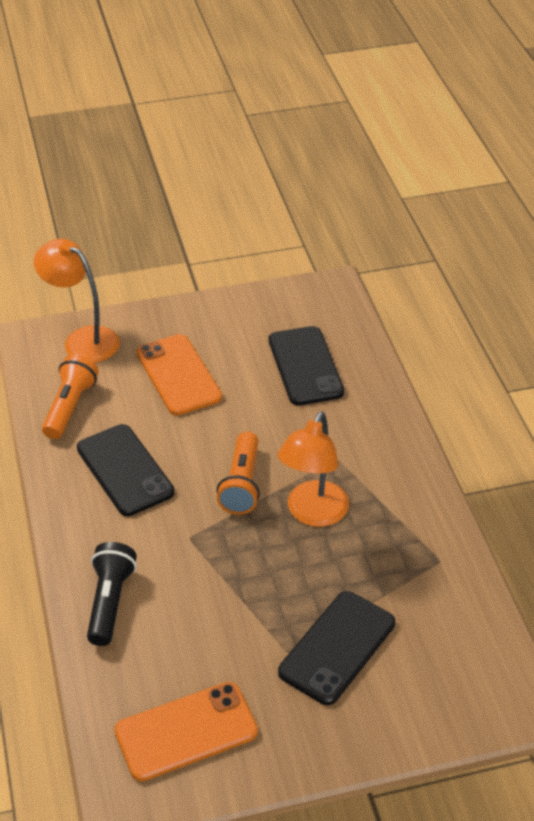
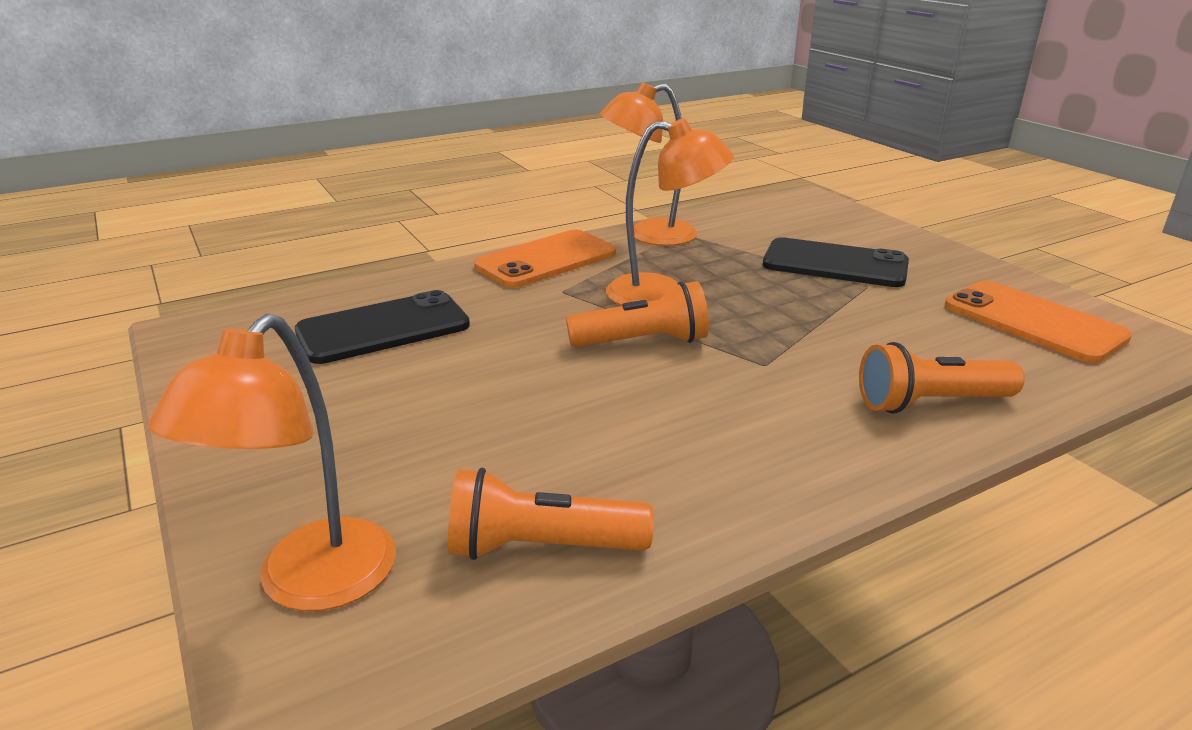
camera: 105 degrees left, 15 degrees down
black phone [77,424,175,516] -> none
black flashlight [87,542,137,646] -> orange flashlight [859,342,1025,413]
orange phone [136,334,222,416] -> orange phone moved to [474,229,616,288]
none -> orange lamp [600,82,697,246]

